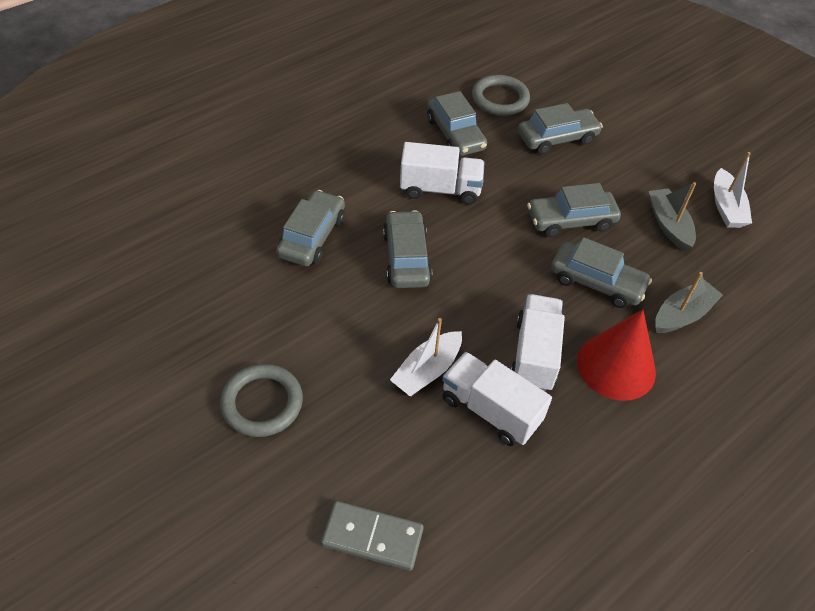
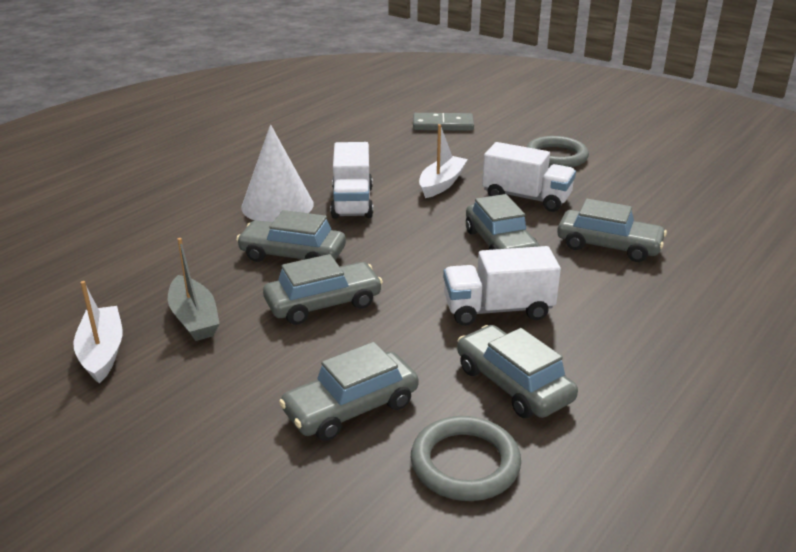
camera: 170 degrees right, 20 degrees down
grey car [276,190,345,266] -> grey car turned 75 degrees counterclockwise [557,198,667,262]
white truck [442,352,552,446] -> white truck moved to [482,142,576,212]
red cone [577,310,656,401] -> white cone [241,125,314,222]
grey boat [655,272,723,333] -> none

